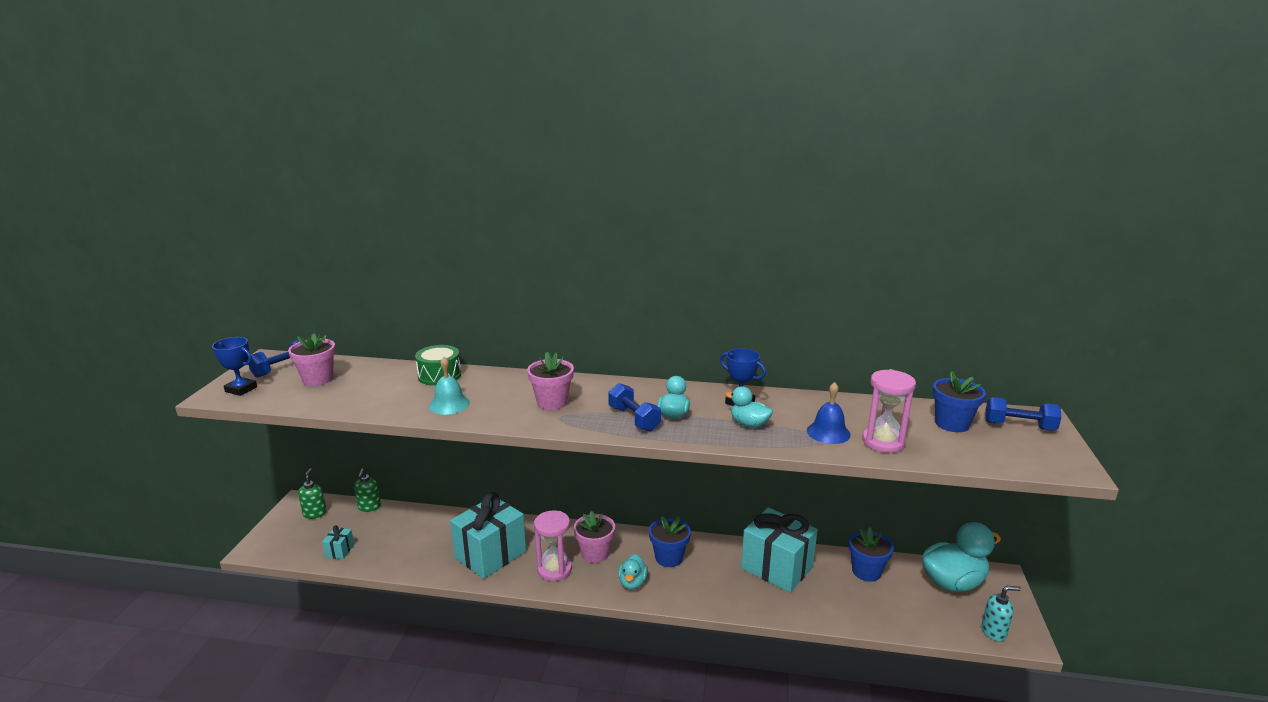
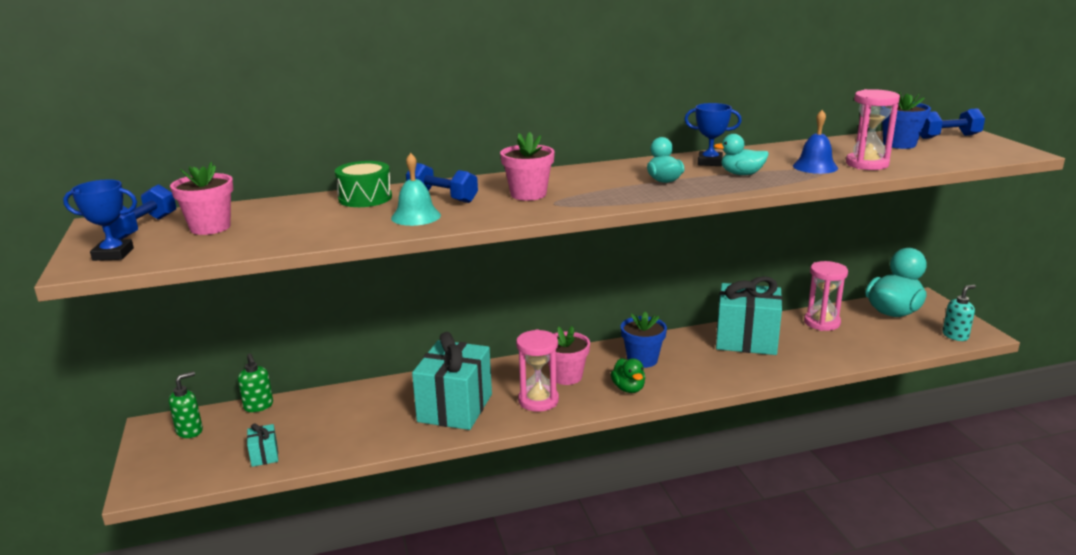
camera: 25 degrees left, 0 degrees up
green soap dispenser [298,468,327,519] -> green soap dispenser turned 75 degrees clockwise [169,371,203,438]
blue dumbbell [608,383,661,431] -> blue dumbbell moved to [406,163,478,203]
turquoise duck [618,554,648,590] -> green duck [611,358,645,393]
blue flower pot [849,527,894,582] -> pink hourglass [804,261,848,331]

